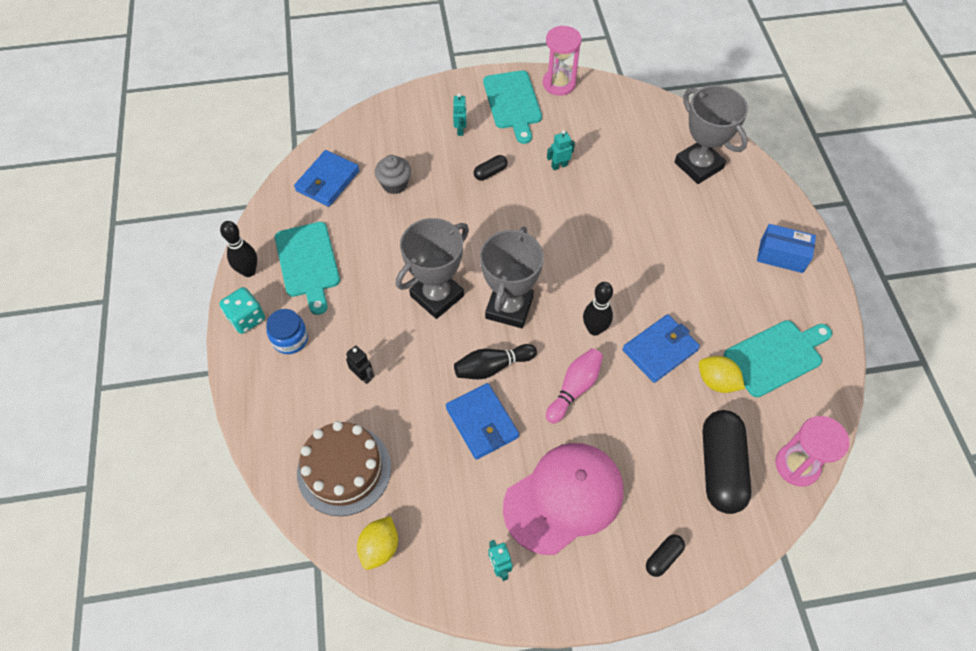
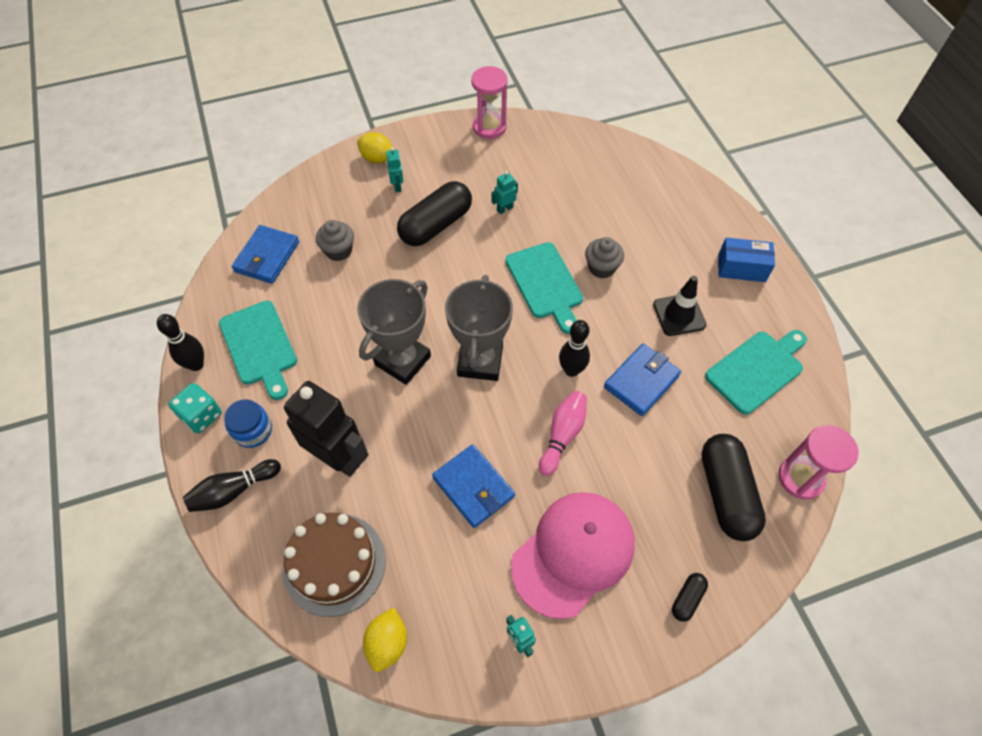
camera: 10 degrees left, 0 degrees up
black robot [346,346,374,384] -> black robot [284,381,369,477], size x2.34
black bowling pin [454,344,537,379] -> black bowling pin moved to [183,459,281,512]
black capsule [474,155,508,181] -> black capsule [397,181,472,246], size x2.22
turquoise cutting board [483,70,542,144] -> turquoise cutting board moved to [505,242,583,334]
grey trophy [675,85,748,184] -> none
yellow lemon [699,356,745,393] -> yellow lemon moved to [357,132,392,163]
none -> grey cupcake [585,237,624,278]
none -> black traffic cone [653,276,706,336]

